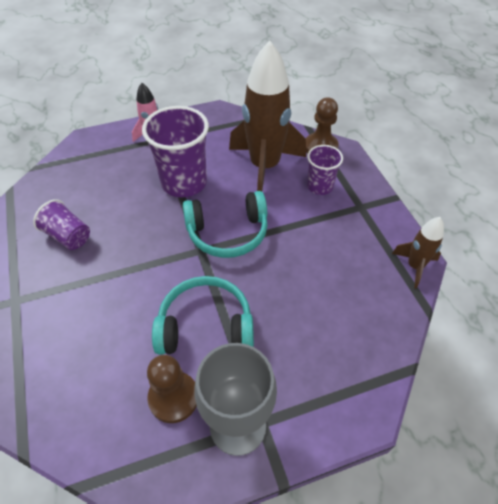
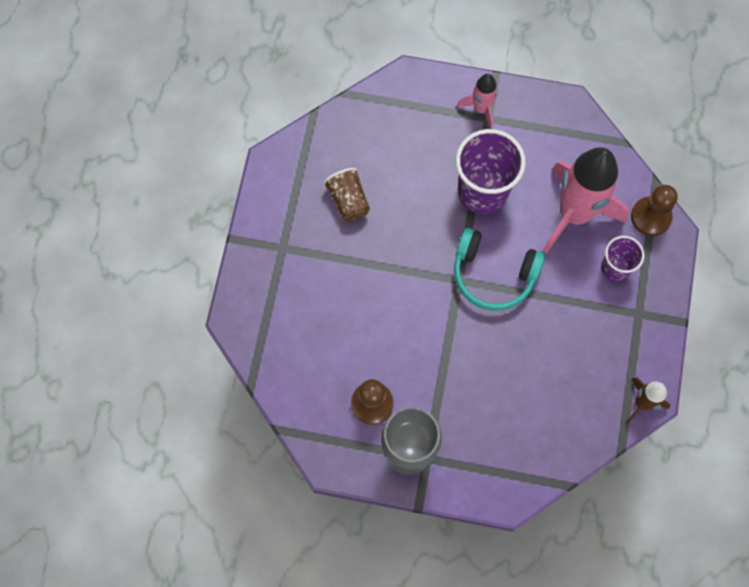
camera: 30 degrees right, 20 degrees up
purple cup [33,199,90,250] -> brown cup [323,168,370,222]
turquoise headphones [152,276,254,355] -> none
brown rocket [229,40,306,191] -> pink rocket [543,147,629,254]

